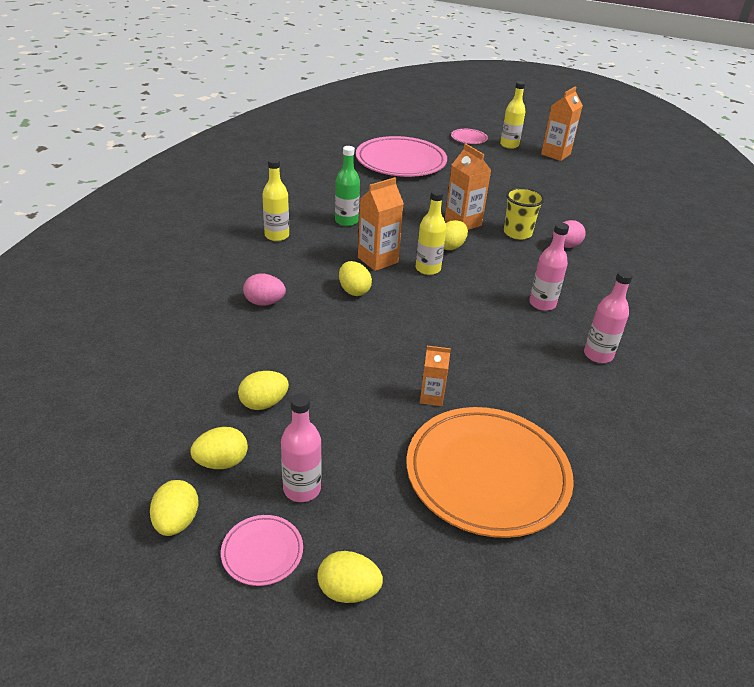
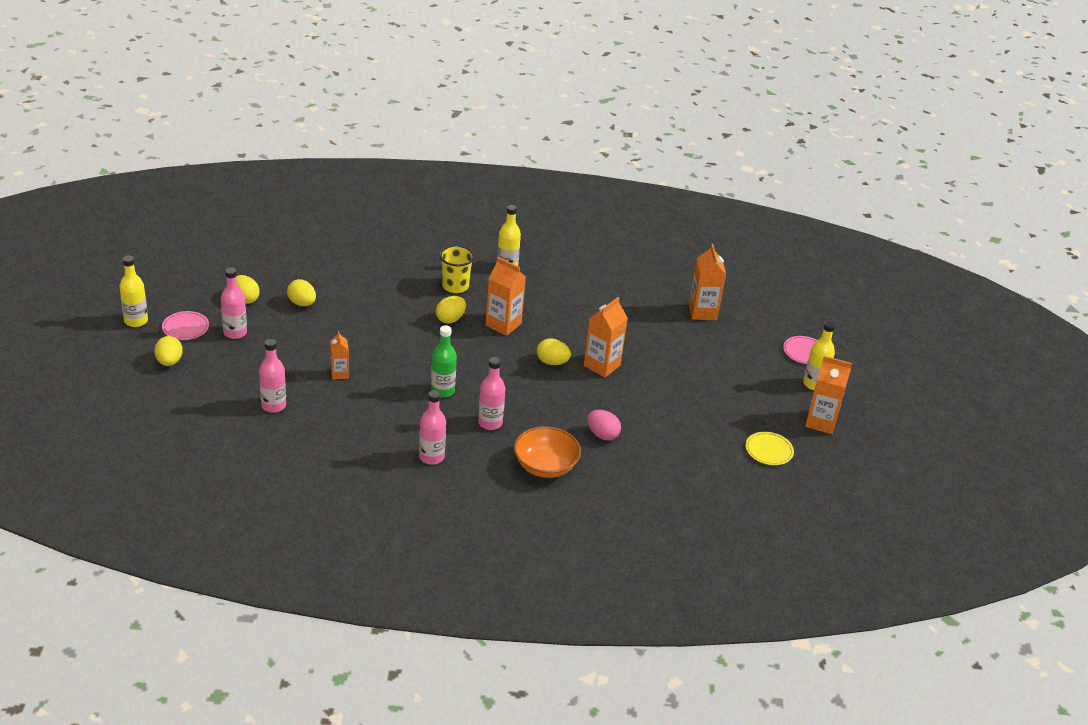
camera: 70 degrees right, 0 degrees up
yellow egg [150,480,198,536] -> none
pink egg [243,273,286,306] -> none
green bottle [335,146,360,226] -> green bottle moved to [431,325,457,398]
pink plate [356,136,447,177] -> orange carton [689,244,726,320]
orange plate [406,407,574,538] -> pink bottle [259,339,286,413]
yellow bottle [416,189,446,275] -> yellow bottle moved to [119,256,148,327]
yellow cup [504,188,544,240] -> yellow cup moved to [440,245,475,293]
none -> orange bowl [514,426,581,478]
none -> yellow plate [746,432,794,465]

